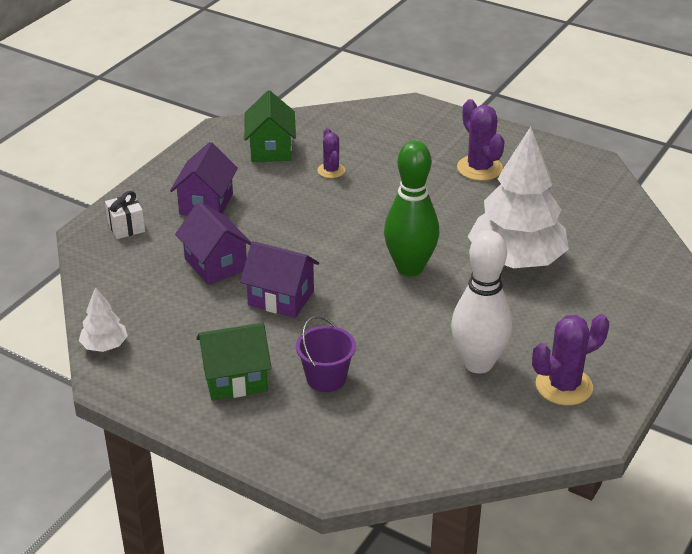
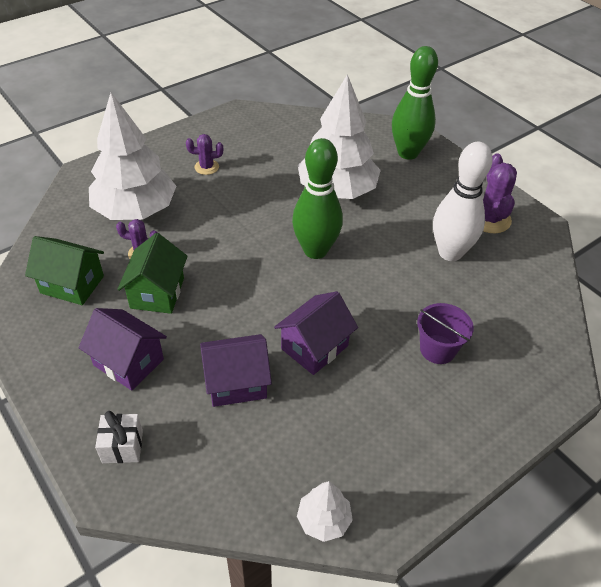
camera: 70 degrees left, 10 degrees up
green house [196,323,272,401] -> green house moved to [117,233,188,314]
purple cactus [457,99,505,181] -> purple cactus [186,134,223,175], size x0.61
none -> white tree [89,92,176,220]
none -> green bowling pin [392,46,438,160]

